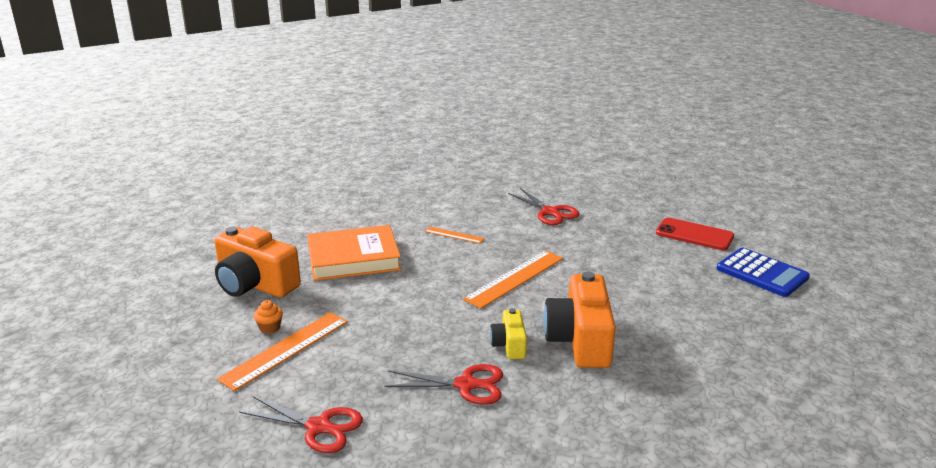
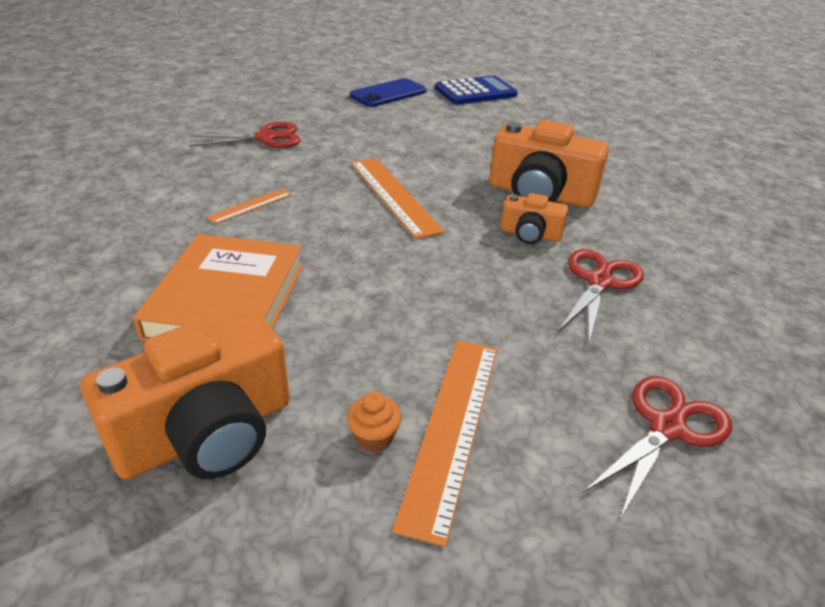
camera: 70 degrees left, 10 degrees up
orange ruler [217,312,348,391] -> orange ruler turned 45 degrees clockwise [392,340,497,547]
yellow camera [490,308,527,359] -> orange camera [500,193,568,244]
red phone [656,218,734,250] -> blue phone [350,78,426,107]

